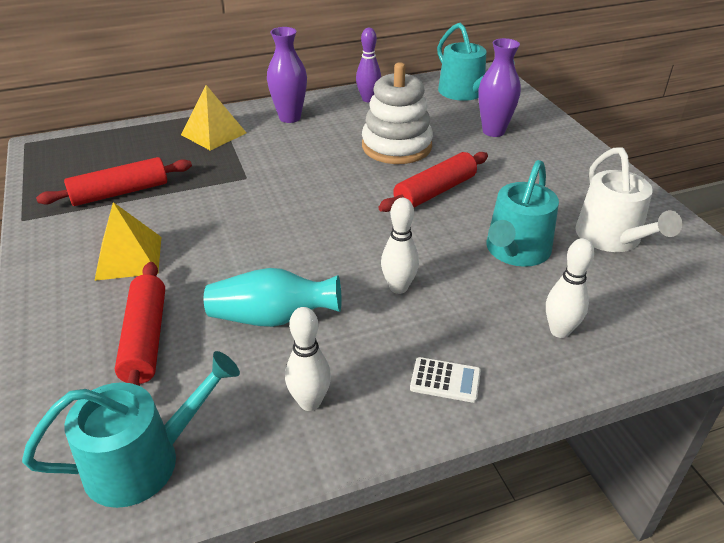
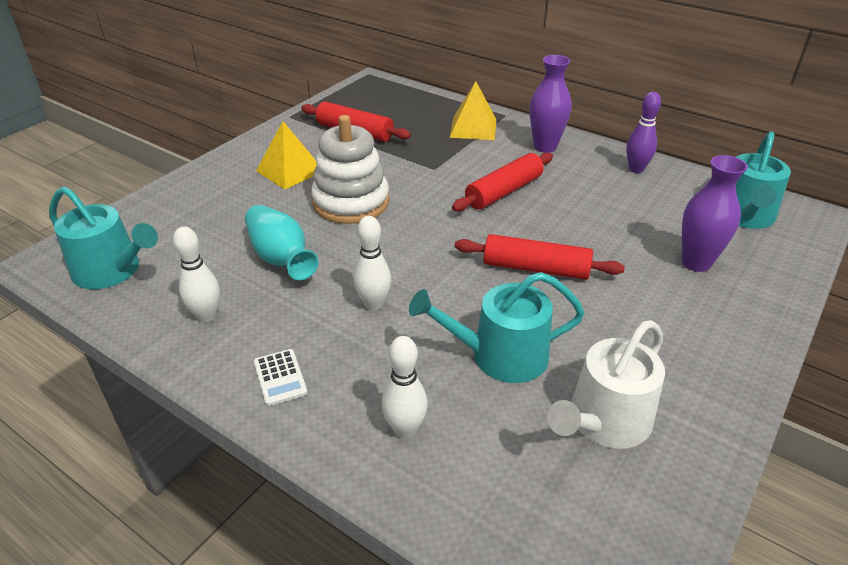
camera: 55 degrees right, 0 degrees up
red rolling pin [115,262,165,386] -> red rolling pin moved to [452,152,553,212]
white stacking toy [362,62,433,164] -> white stacking toy moved to [311,115,389,224]

